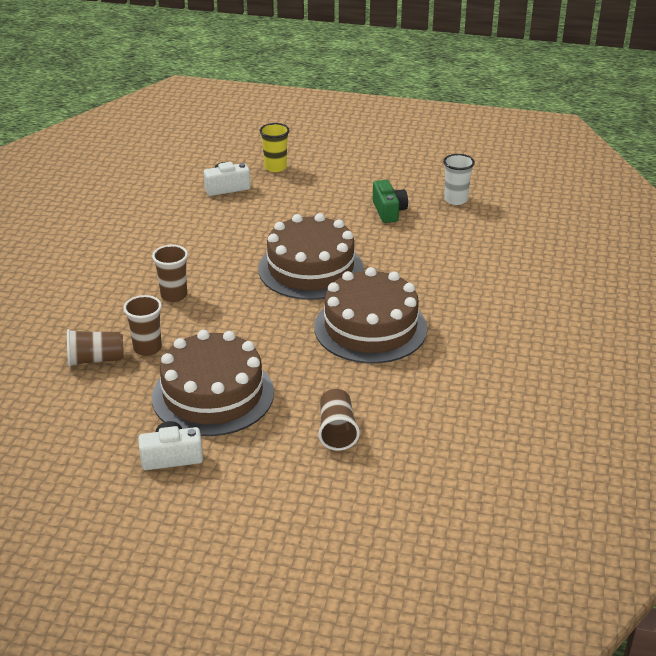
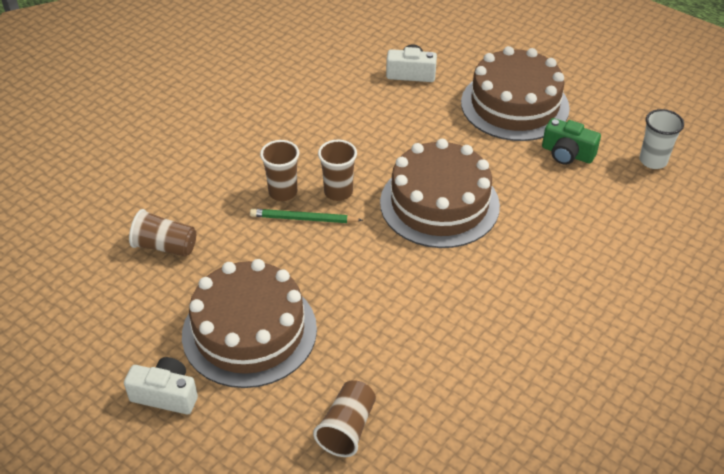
camera: 25 degrees right, 10 degrees up
brown cup [123,295,162,356] -> brown cup moved to [318,140,357,201]
yellow cup [260,123,289,172] -> none
brown cake [315,267,427,363] -> brown cake moved to [461,46,570,141]
green camera [373,180,408,223] -> green camera turned 105 degrees clockwise [542,118,601,165]
none -> green pencil [250,209,363,223]

